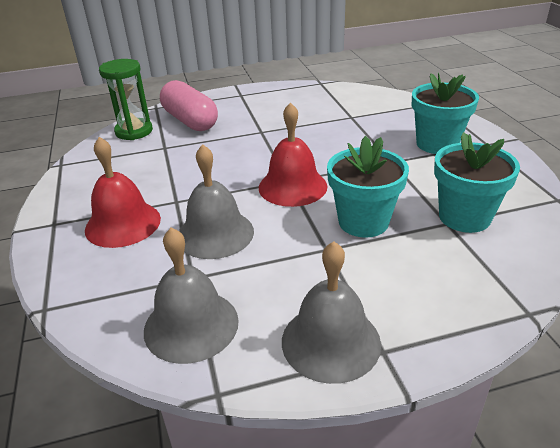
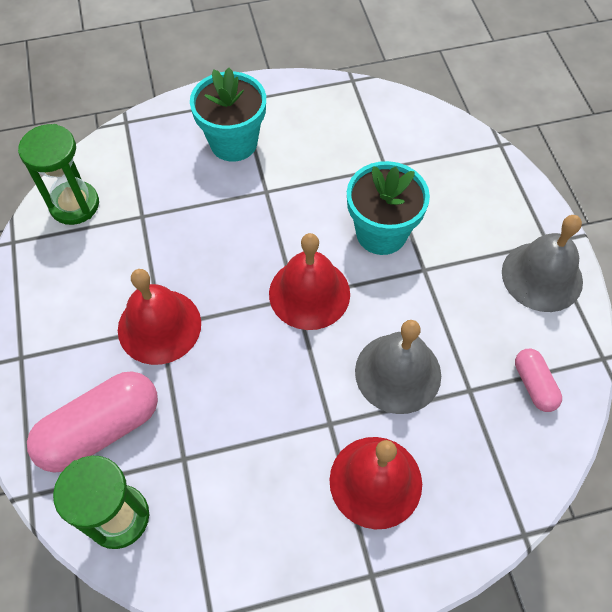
camera: 90 degrees left, 25 degrees up
grey bell [144,227,239,364] -> pink capsule [515,349,562,412]
turquoise flower pot [434,132,520,233] -> none
none -> green hourglass [18,124,99,225]
none -> red bell [118,269,201,365]

